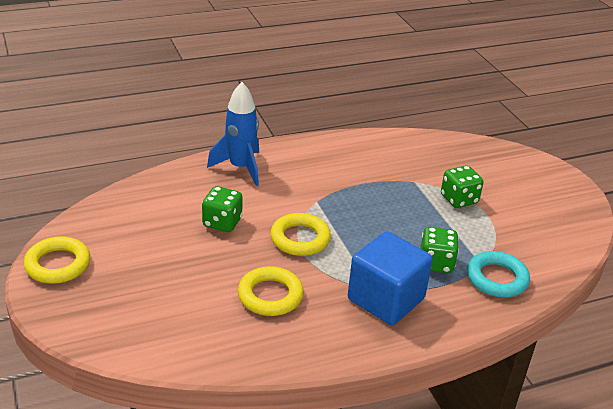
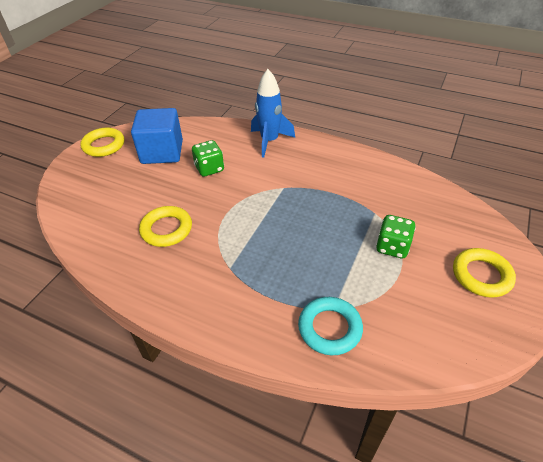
camera: 50 degrees right, 10 degrees up
yellow ring [270,213,331,256] -> yellow ring moved to [453,248,516,298]
blue cube [348,231,433,325] -> blue cube moved to [131,108,183,164]
green dice [420,227,459,273] -> none

